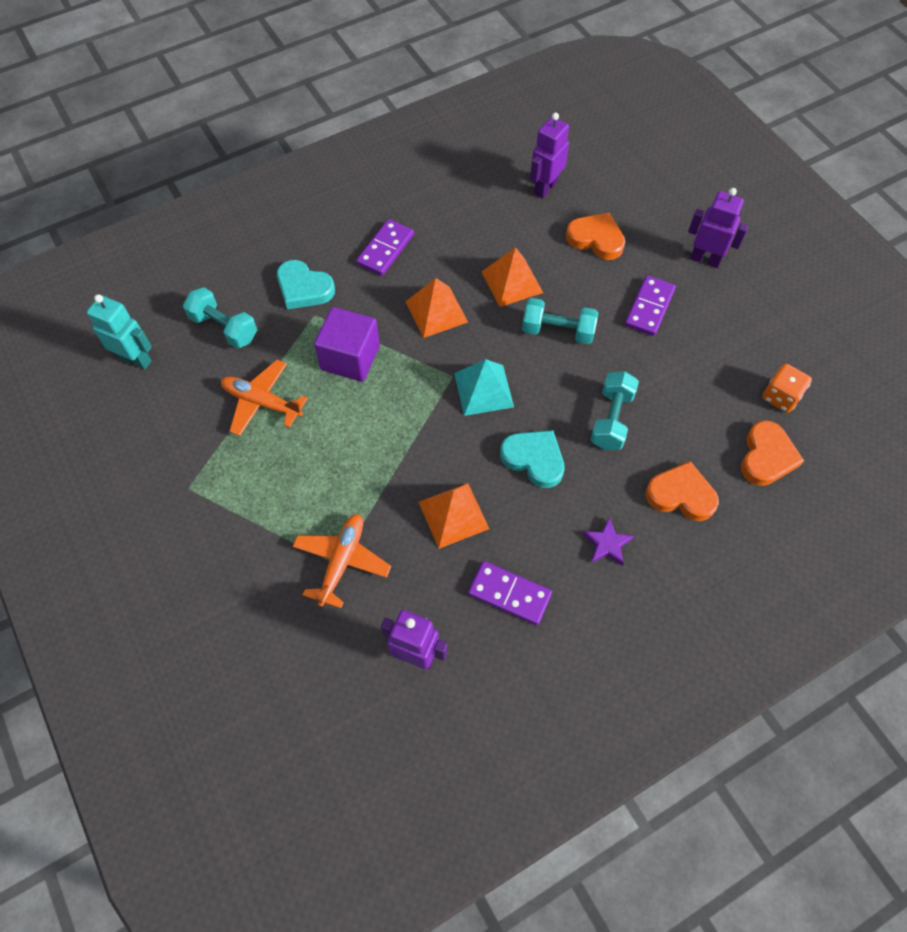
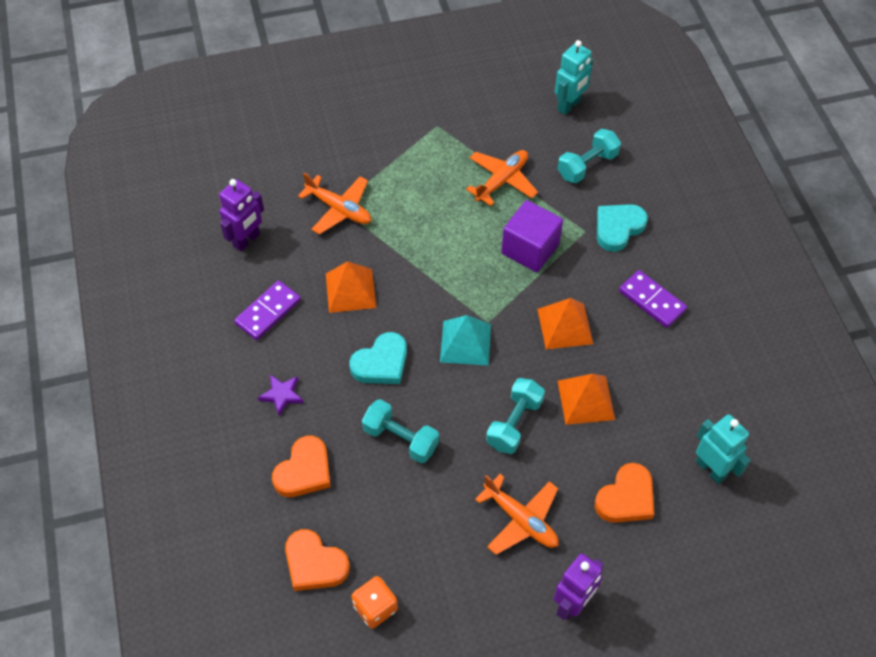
camera: 105 degrees right, 5 degrees down
purple robot [530,113,569,199] -> turquoise robot [696,414,751,484]
purple domino [625,275,676,336] -> orange plane [475,474,559,555]

